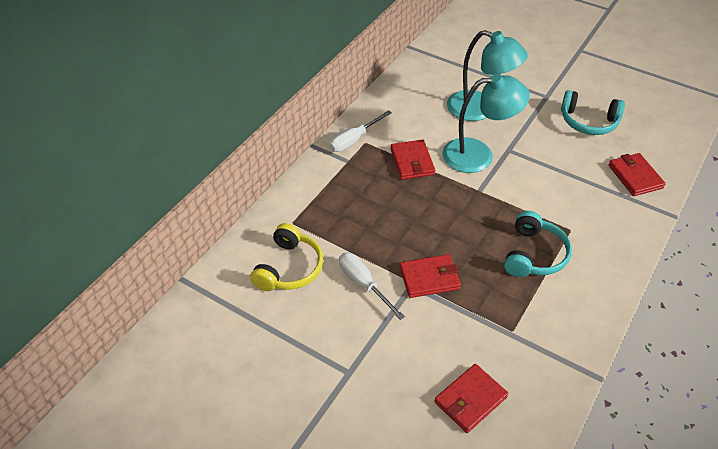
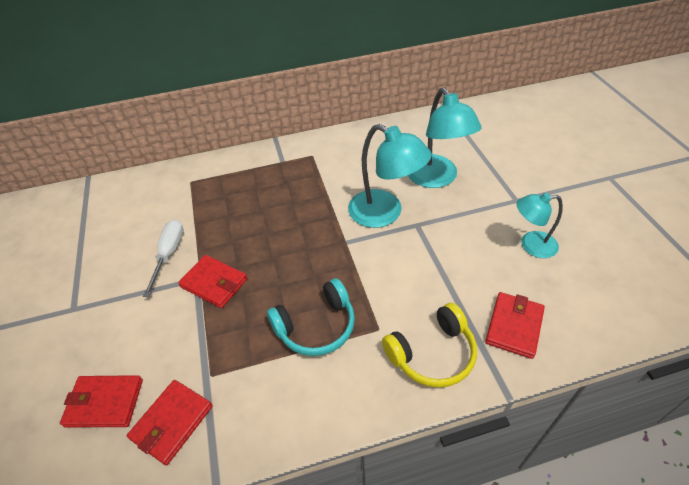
camera: 45 degrees right, 0 degrees up
yellow headphones [250,223,323,291] -> yellow headphones moved to [382,303,477,388]
white screwdriver [329,110,392,152] -> none
red wallet [391,139,435,180] -> red wallet moved to [127,380,213,465]
turquoise headphones [561,90,625,135] -> turquoise lamp [517,193,563,258]

